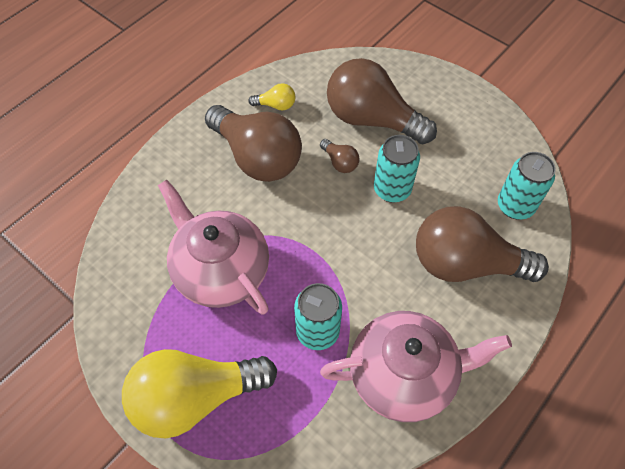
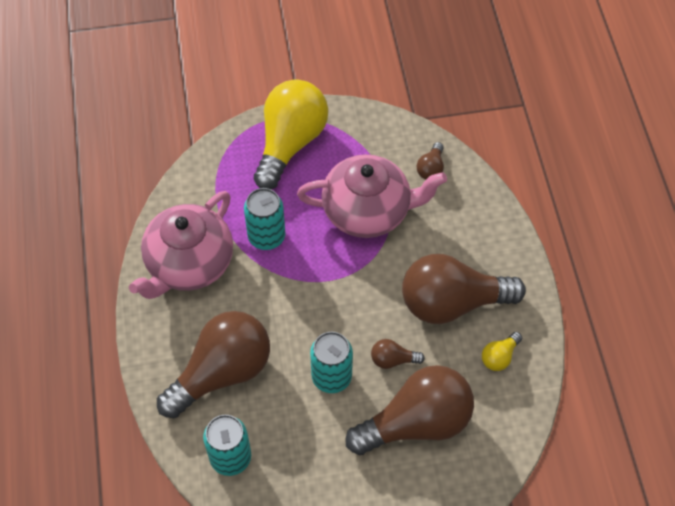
camera: 130 degrees right, 0 degrees up
none -> brown light bulb [417,142,444,180]

